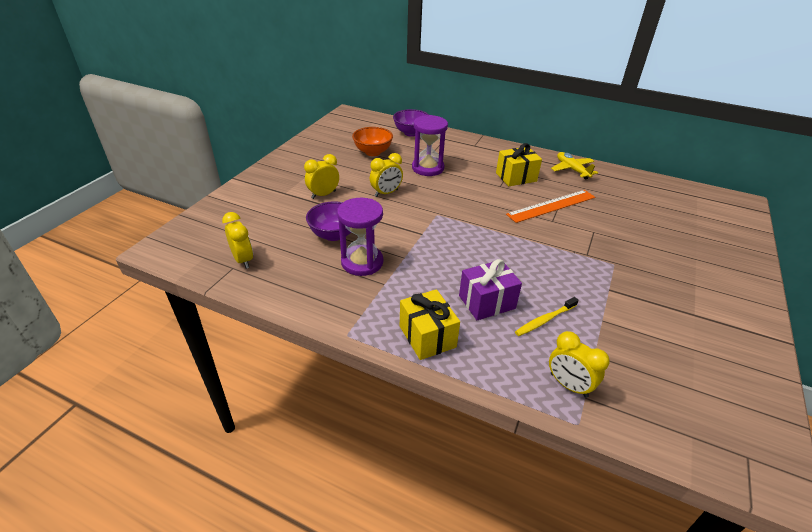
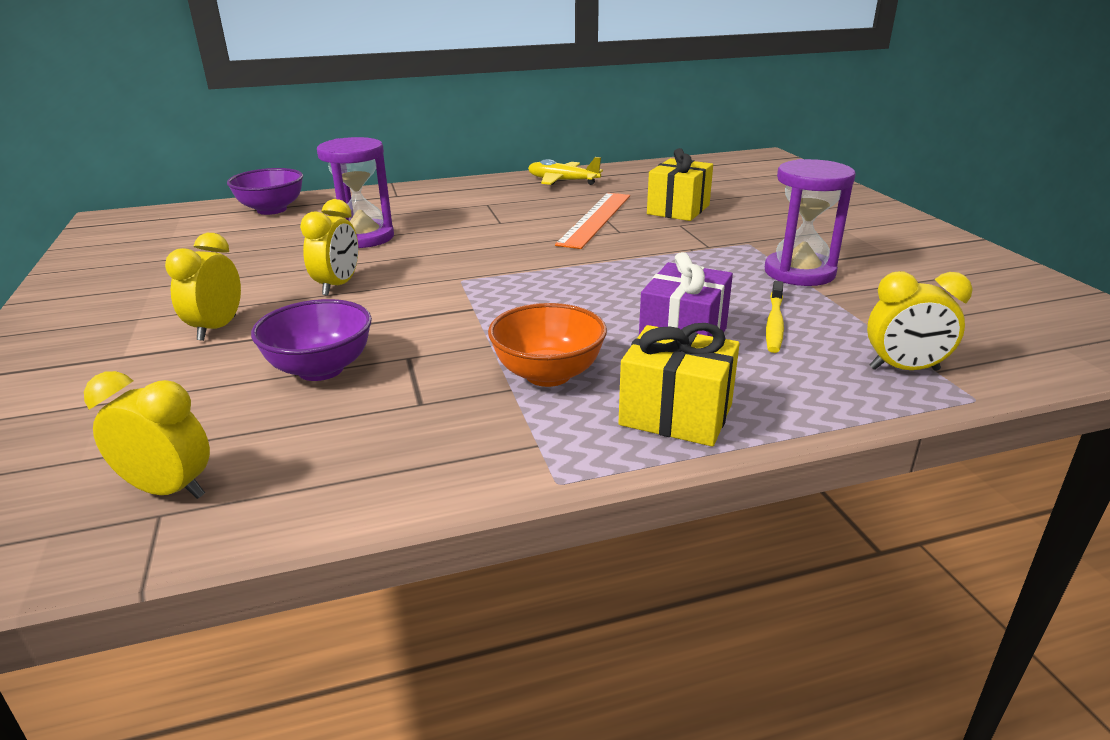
camera: 40 degrees left, 10 degrees down
purple hourglass [337,198,383,276] -> purple hourglass moved to [765,159,856,286]
orange bowl [352,127,393,156] -> orange bowl moved to [488,303,607,387]
yellow gift [496,143,542,186] -> yellow gift moved to [647,148,713,221]

